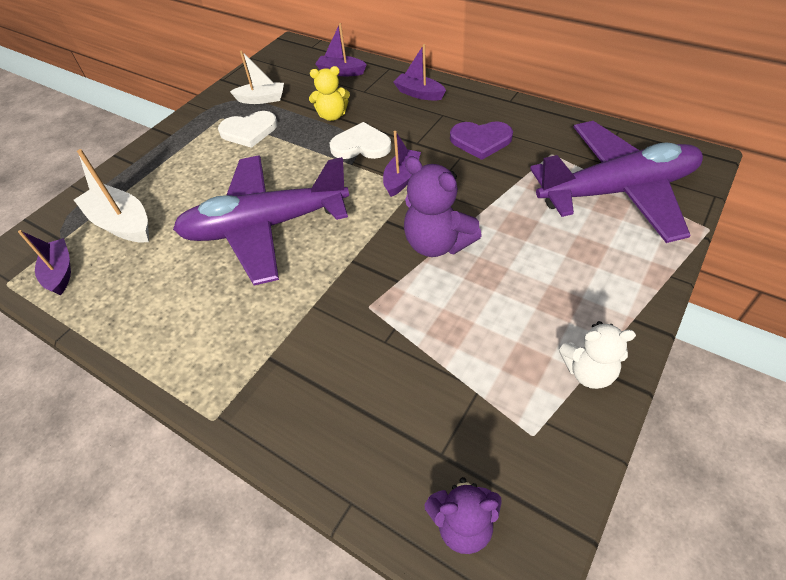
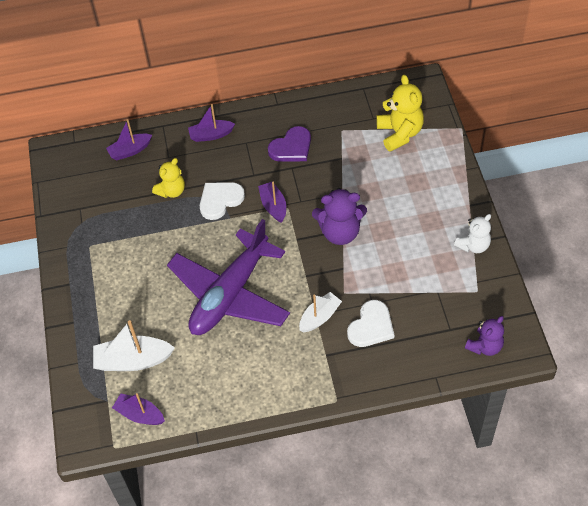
camera: 45 degrees left, 5 degrees up
white heart [218,111,278,148] -> white heart moved to [347,300,394,347]
white boat [230,51,284,104] -> white boat moved to [299,292,342,332]
purple plane [530,121,703,243] -> yellow teddy bear [376,75,424,152]

